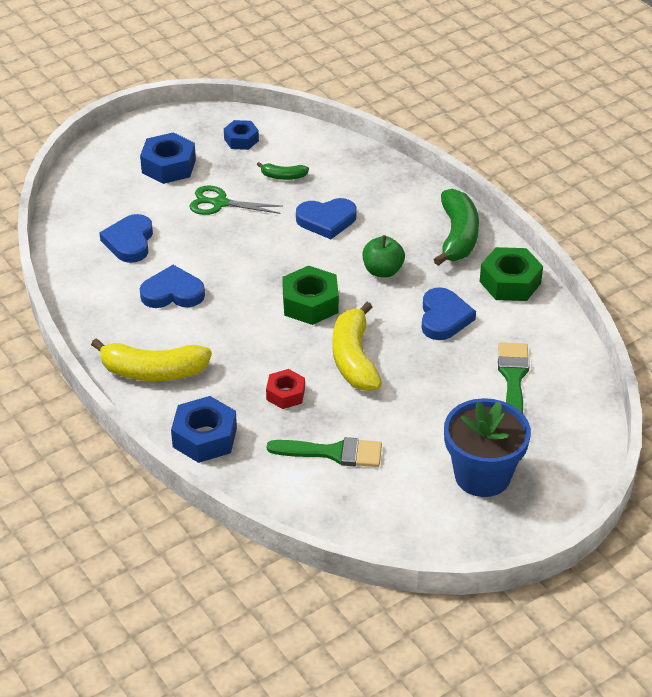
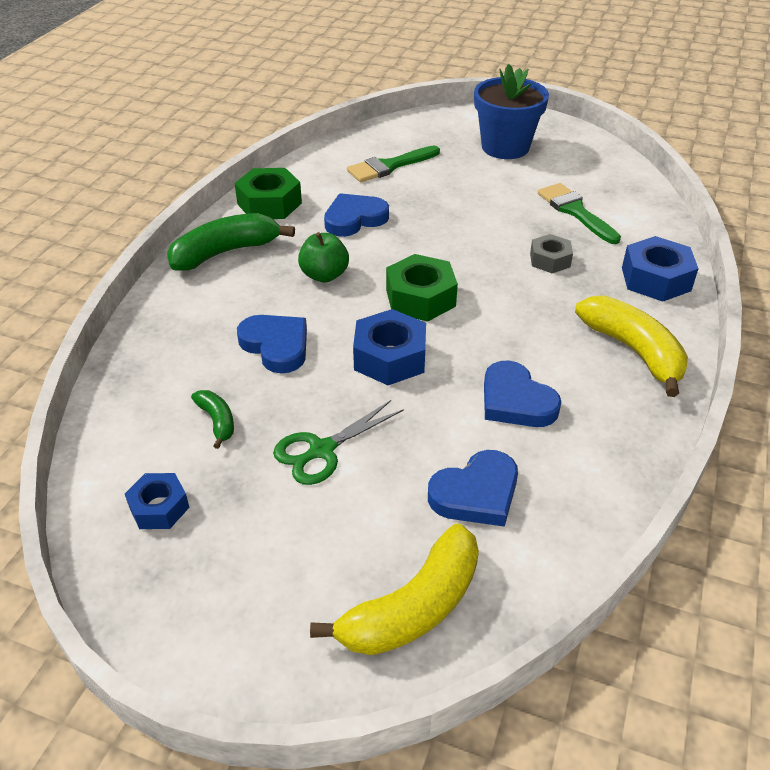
camera: 125 degrees left, 0 degrees up
blue nut [140,132,196,184] -> blue nut moved to [353,309,426,385]
green scissors [190,185,283,215] -> green scissors turned 75 degrees clockwise [273,400,404,485]
red nut [266,369,305,409] -> grey nut [530,234,573,273]
yellow banana [333,302,382,391] -> yellow banana moved to [310,524,479,655]

